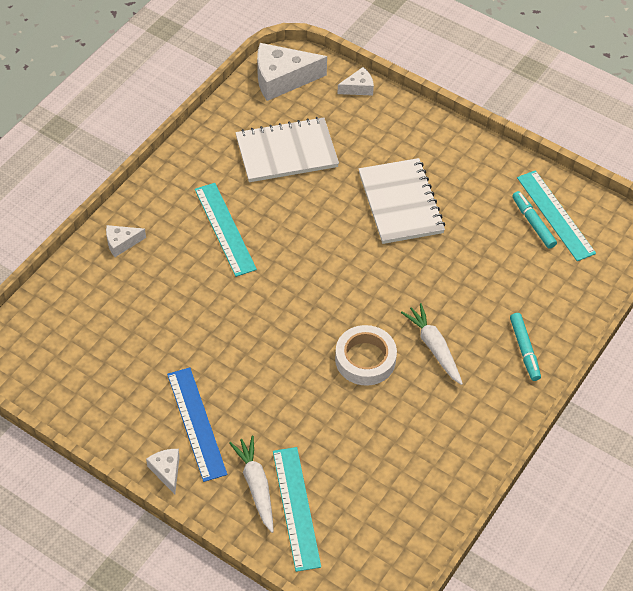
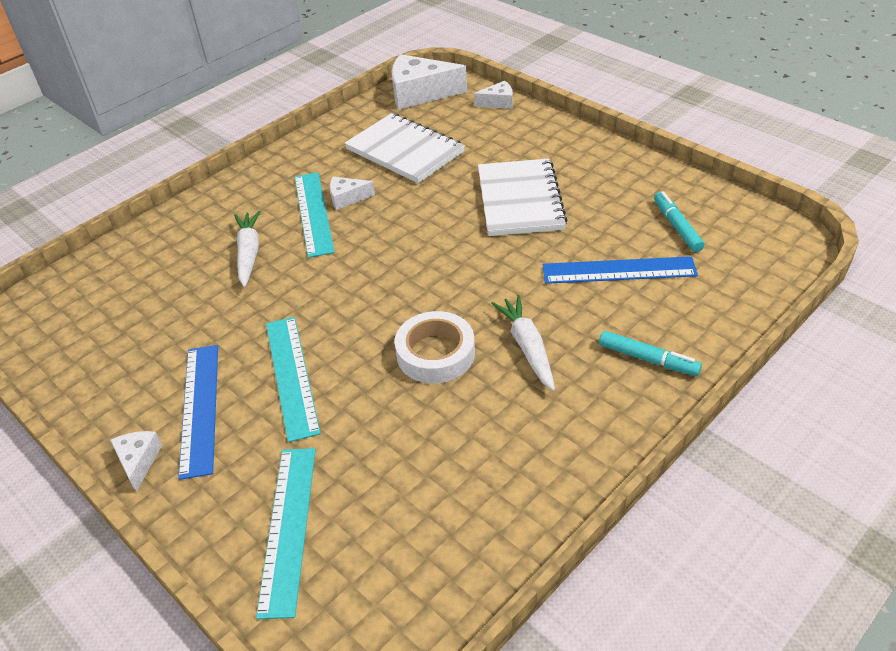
camera: 15 degrees right, 10 degrees down
white cheese [106,225,146,257] -> white cheese moved to [330,177,375,210]
white carrot [229,436,274,533] -> white carrot moved to [234,211,260,287]
white notebook [236,117,339,182] -> white notebook turned 45 degrees clockwise [344,113,465,183]
turquoise marker [510,313,541,381] -> turquoise marker turned 60 degrees counterclockwise [599,331,702,376]
turquoise ruler [517,170,596,261] -> turquoise ruler moved to [266,317,321,442]
none -> blue ruler [543,256,698,284]

